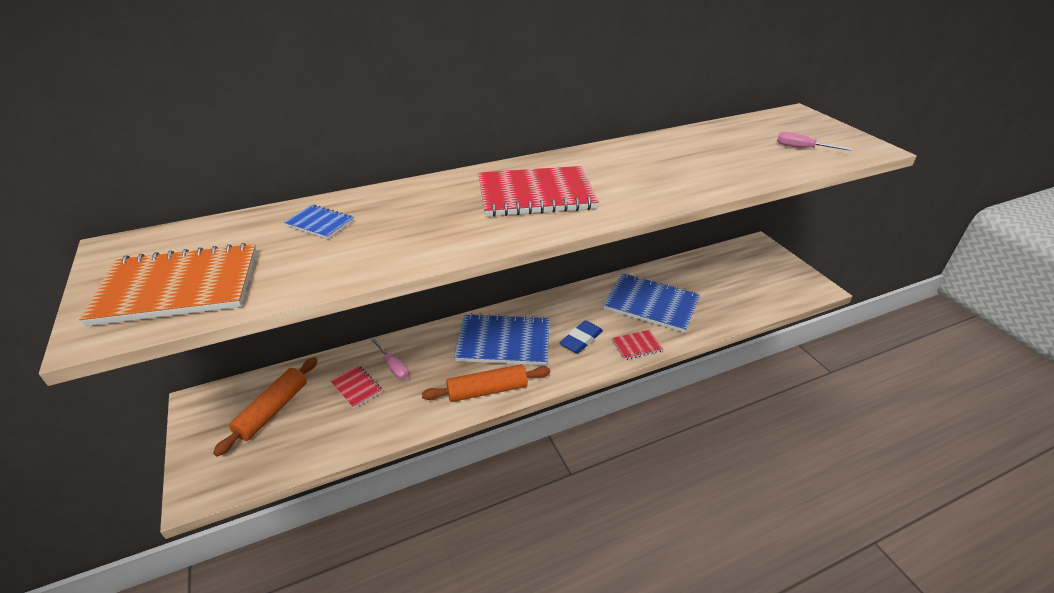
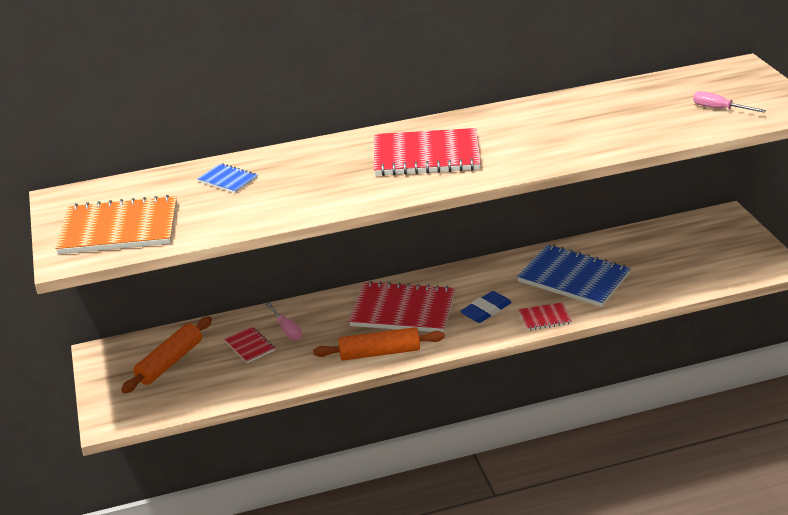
camera: 10 degrees right, 5 degrees down
blue notebook [454,313,550,366] -> red notebook [349,281,455,333]

